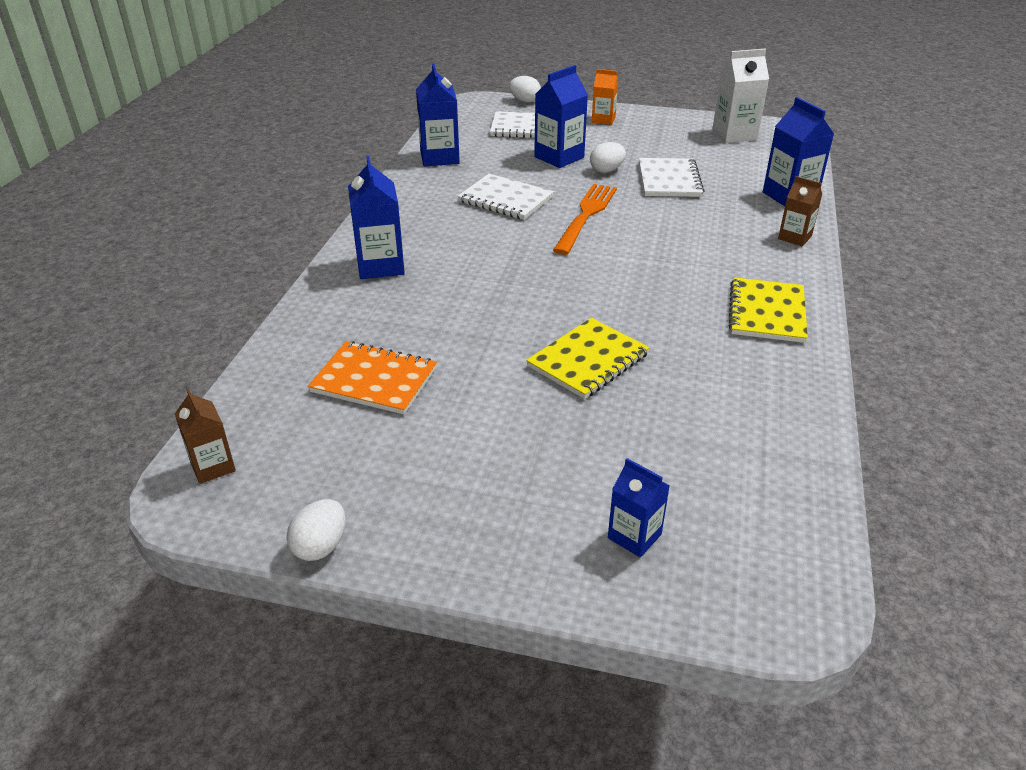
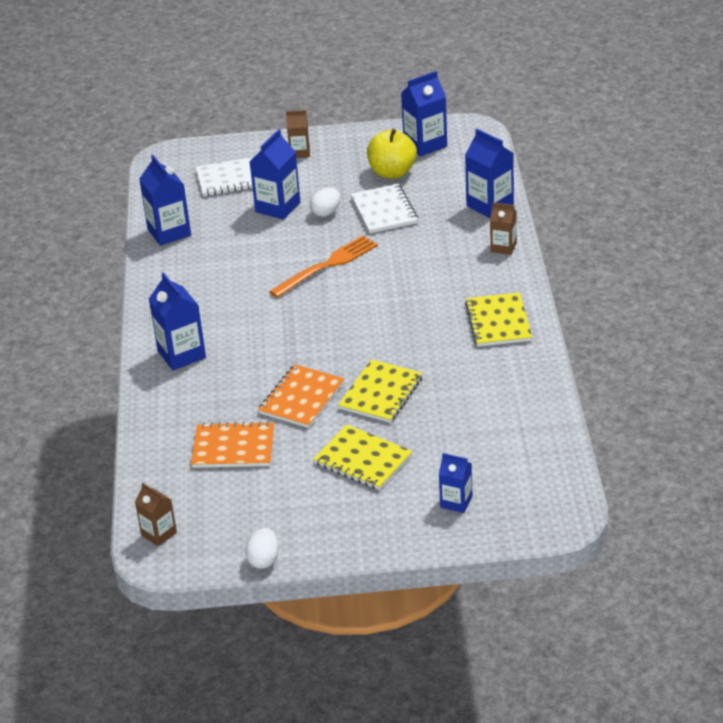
camera: 15 degrees left, 0 degrees up
white notebook [458,174,554,220] -> none
white egg [509,76,541,102] -> none
orange fork [553,184,617,255] -> orange fork turned 45 degrees clockwise [269,235,378,298]
orange carton [592,69,618,125] -> brown carton [286,110,310,158]
white carton [712,49,769,143] -> blue carton [401,71,447,157]
none -> orange notebook [258,364,345,428]
none -> yellow notebook [313,425,412,490]
none -> yellow apple [367,129,417,179]

